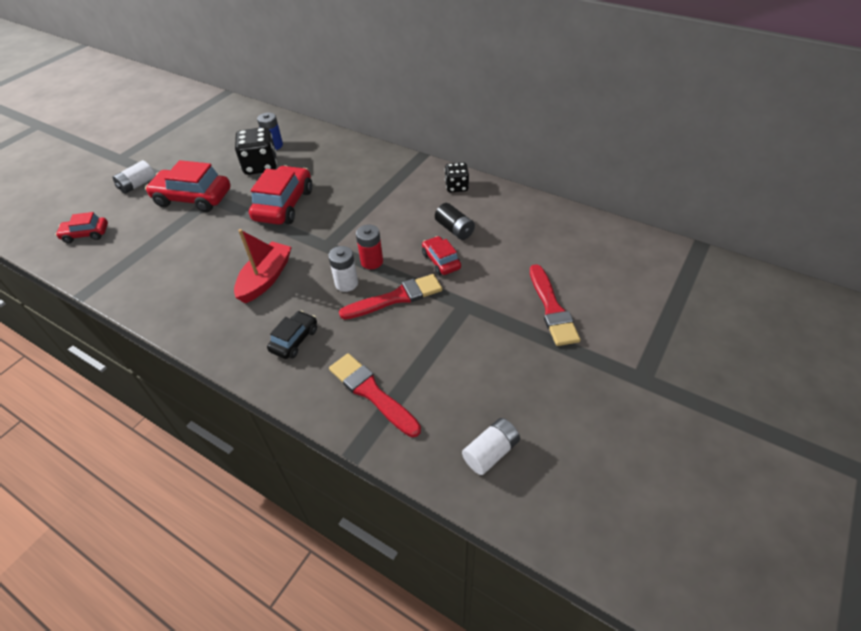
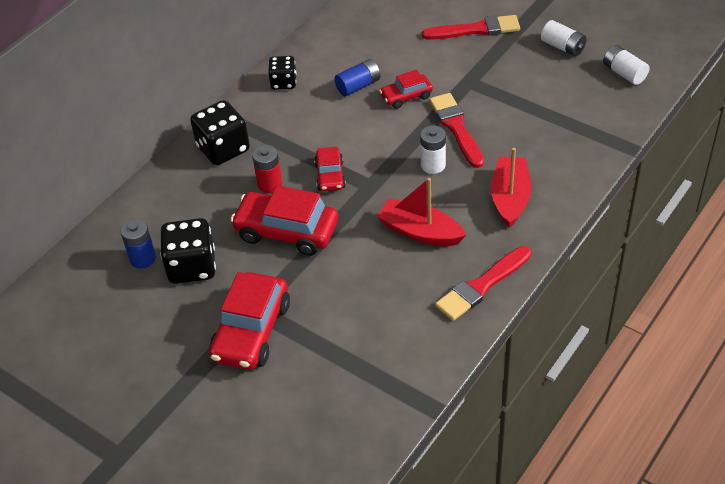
camera: 85 degrees left, 0 degrees up
red car [55,212,108,243] -> red car moved to [314,147,346,191]
white battery [112,160,155,194] -> white battery moved to [541,20,587,56]
black car [267,311,317,359] -> red boat [491,148,532,228]
red brush [329,353,421,437] -> red brush moved to [435,246,531,321]
red battery [356,225,383,269] -> red battery moved to [252,145,282,193]
black battery [435,203,475,240] -> blue battery [334,59,380,96]
none -> black dice [190,100,250,165]

